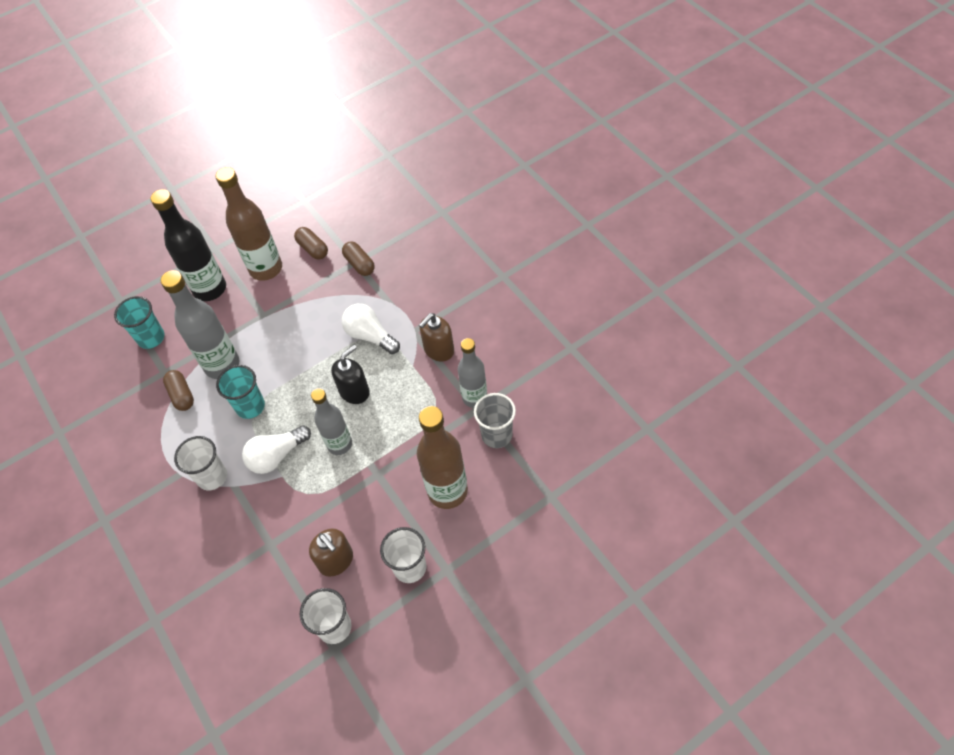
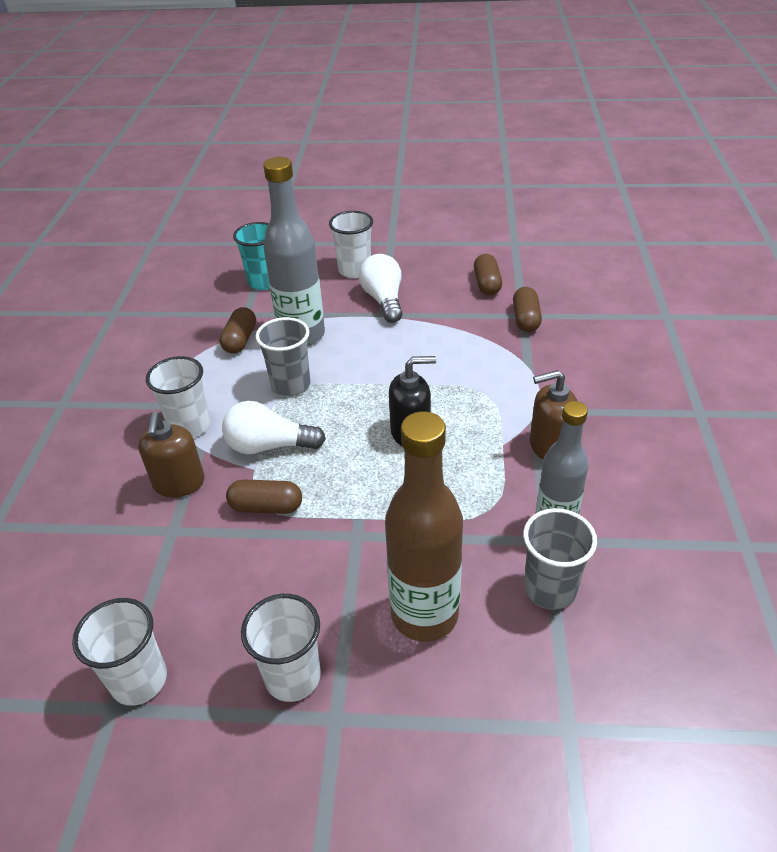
camera: 35 degrees right, 15 degrees down
black bottle [151,189,226,301] -> white cup [329,211,373,278]
brown bottle [216,167,282,281] -> none
turquoise cup [216,365,265,419] -> grey cup [256,317,310,396]
brown soap dispenser [309,528,353,577] -> brown soap dispenser moved to [138,412,205,497]
grey bottle [311,388,352,455] -> none
white light bulb [342,304,400,354] -> white light bulb moved to [359,254,403,323]
none -> brown capsule [226,480,302,514]

